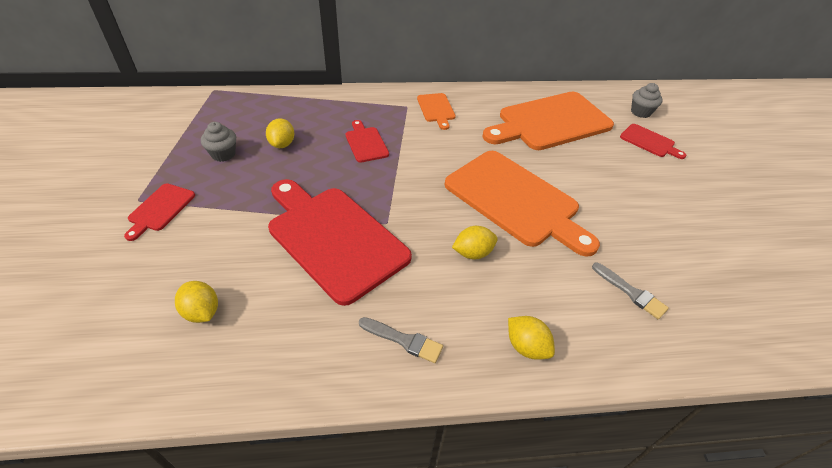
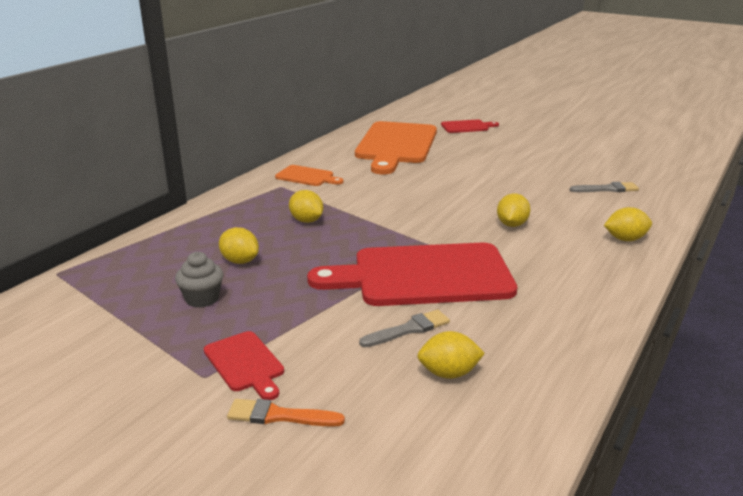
camera: 50 degrees left, 20 degrees down
red cutting board [346,120,389,163] -> yellow lemon [289,190,323,223]
grey brush [359,317,443,363] -> grey brush moved to [359,310,450,347]
orange cutting board [445,151,600,257] -> none
grey cupcake [631,83,663,118] -> none
none -> orange brush [227,399,345,427]

